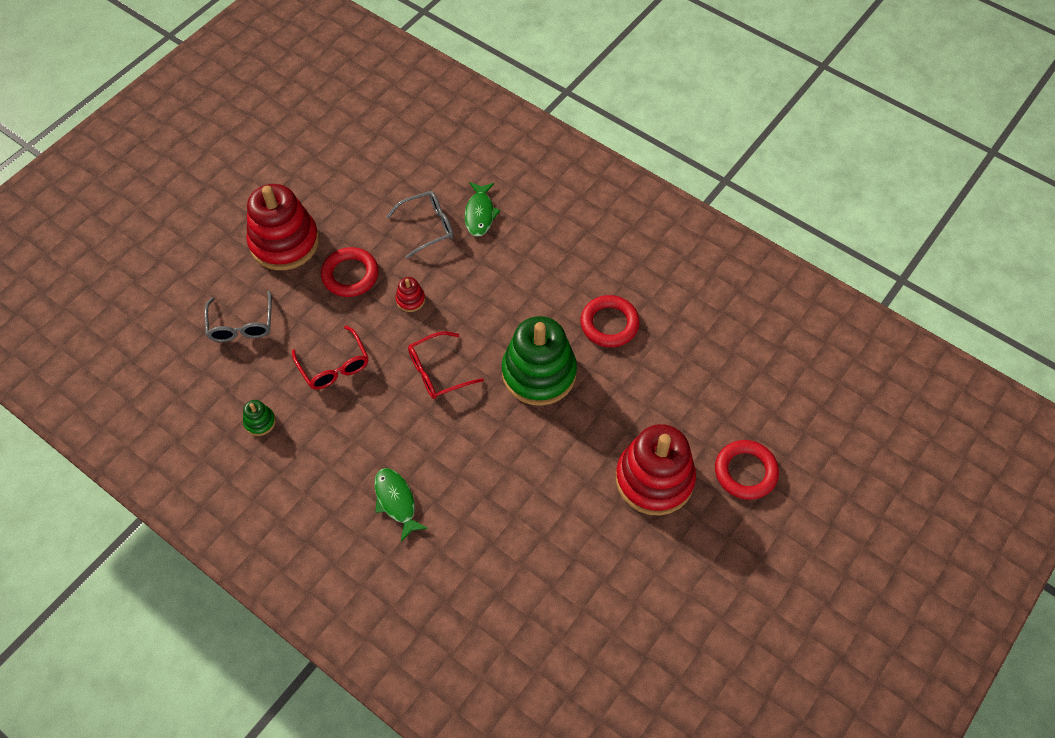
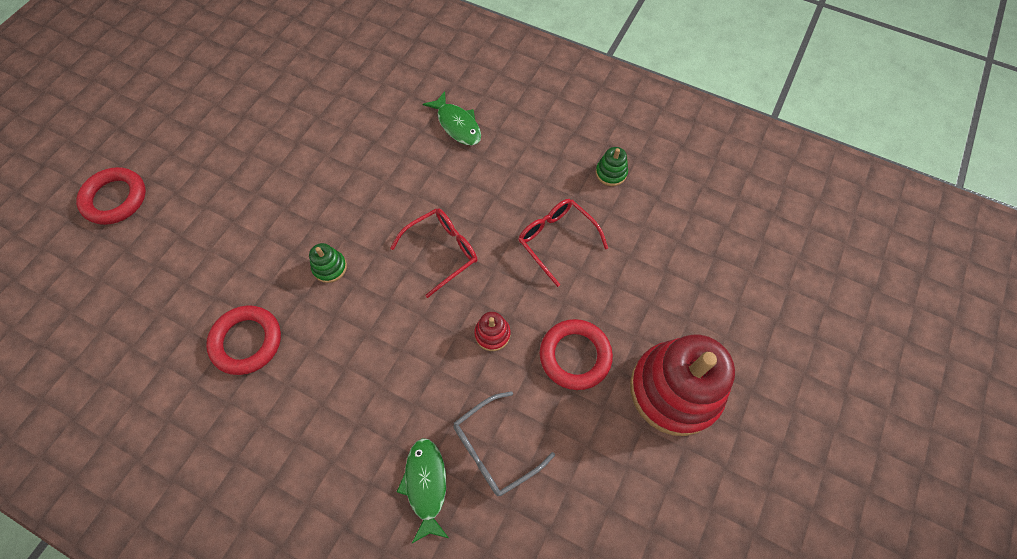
camera: 170 degrees right, 5 degrees up
grey glasses [204,291,272,342] -> none
green stacking toy [502,316,577,406] -> green stacking toy [309,243,347,283], size x0.41
red stacking toy [616,424,696,515] -> none

